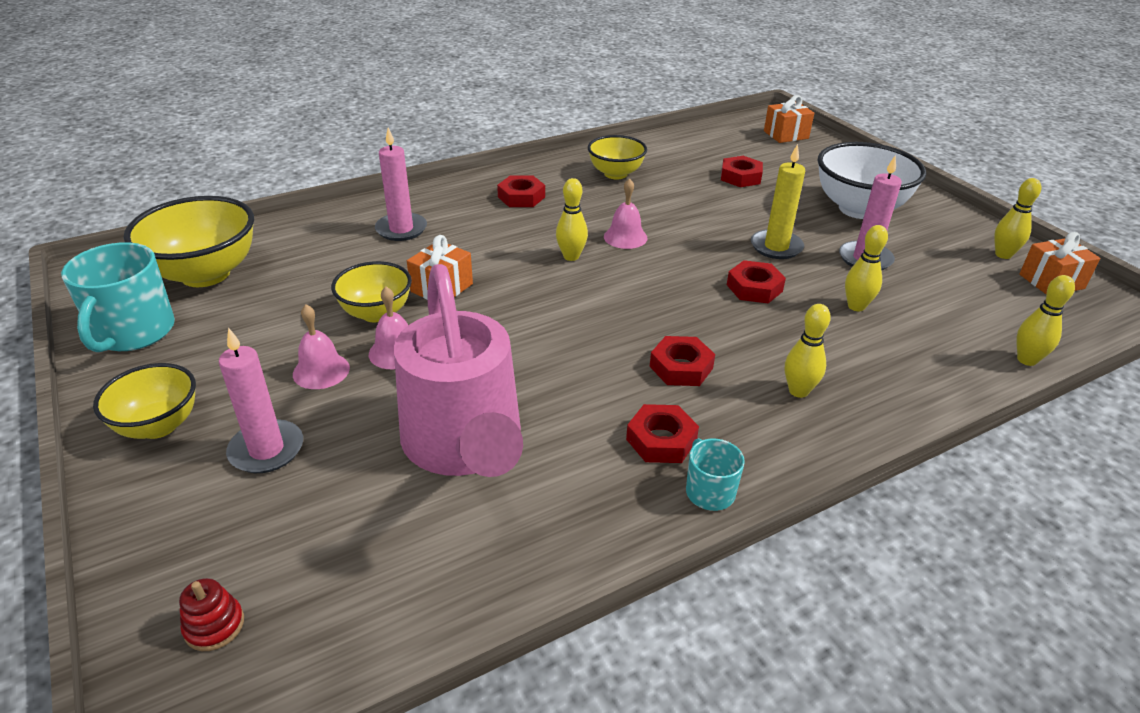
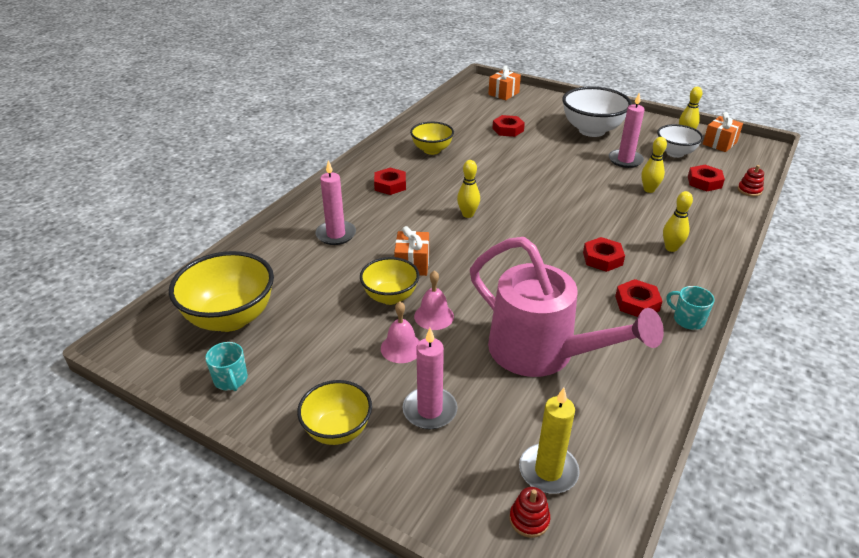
camera: 30 degrees left, 0 degrees up
turquoise mug [61,242,175,352] -> turquoise mug [205,342,248,391], size x0.53
pink bell [604,178,648,249] -> none
red nut [727,260,786,304] -> red nut moved to [688,165,725,191]
yellow candle [751,144,805,259] -> yellow candle moved to [519,388,580,494]
yellow bowling pin [1017,275,1075,366] -> red stacking toy [738,165,764,197]
none -> white bowl [657,124,703,158]

